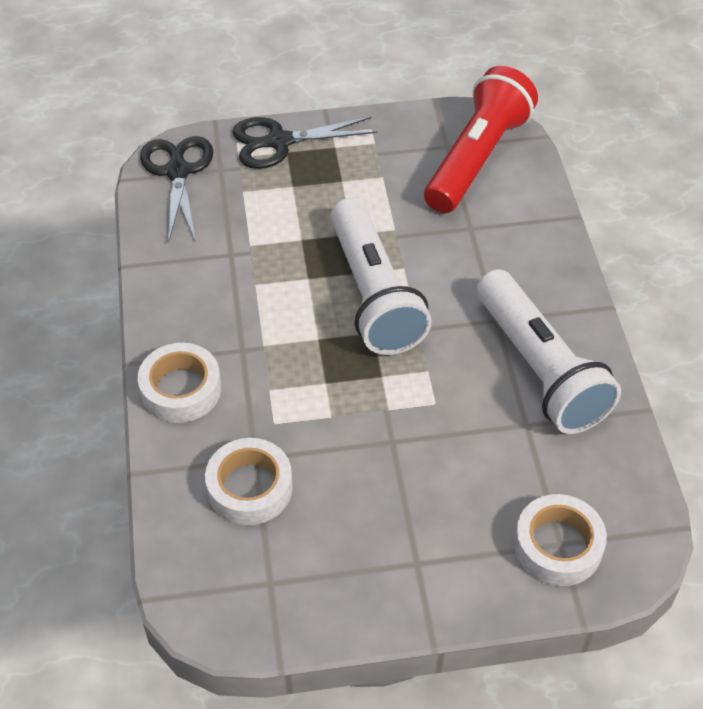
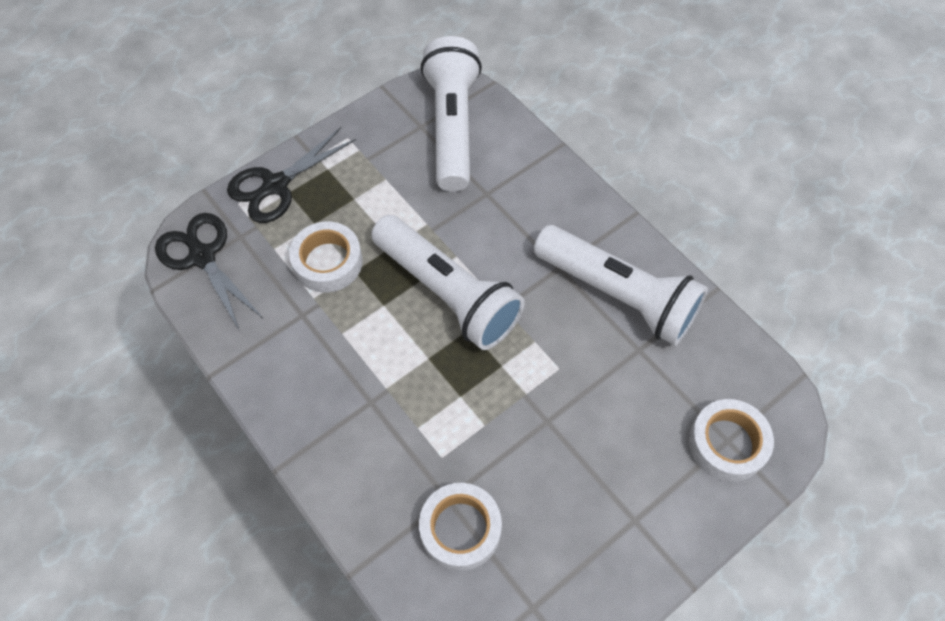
camera: 30 degrees left, 10 degrees up
white tape [138,343,221,423] -> white tape moved to [289,222,363,293]
red flashlight [424,66,538,213] -> white flashlight [421,36,482,192]

